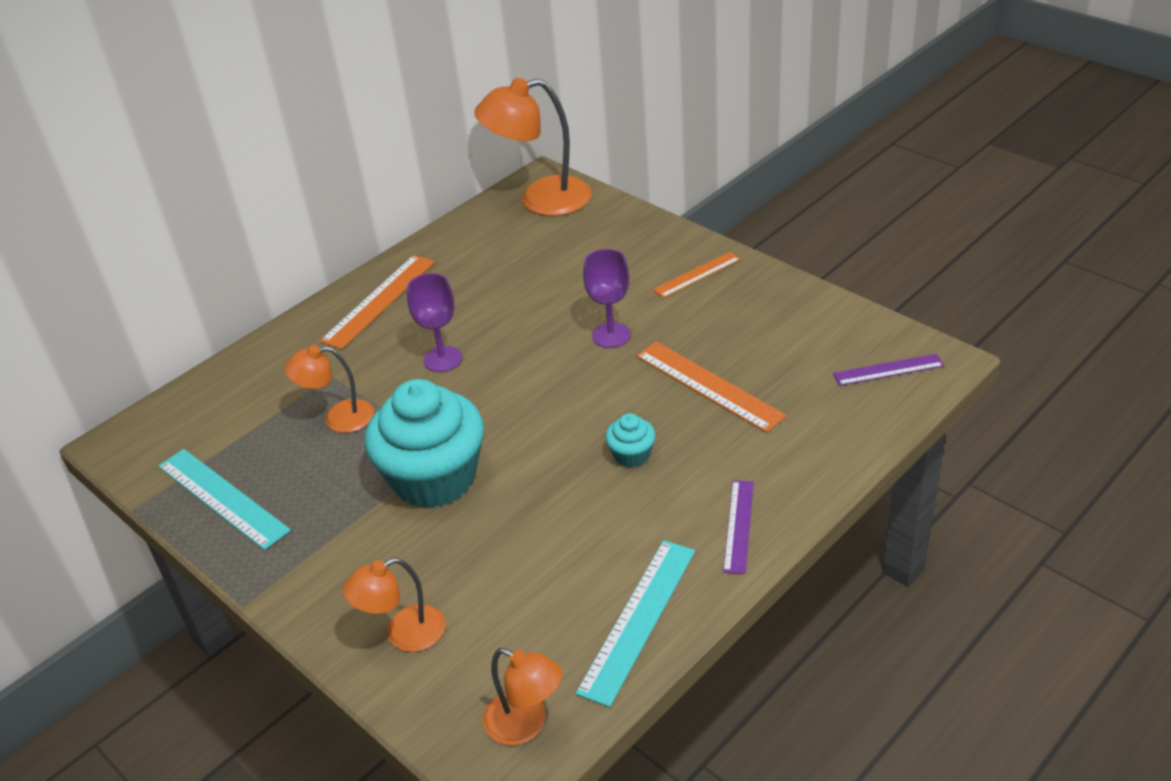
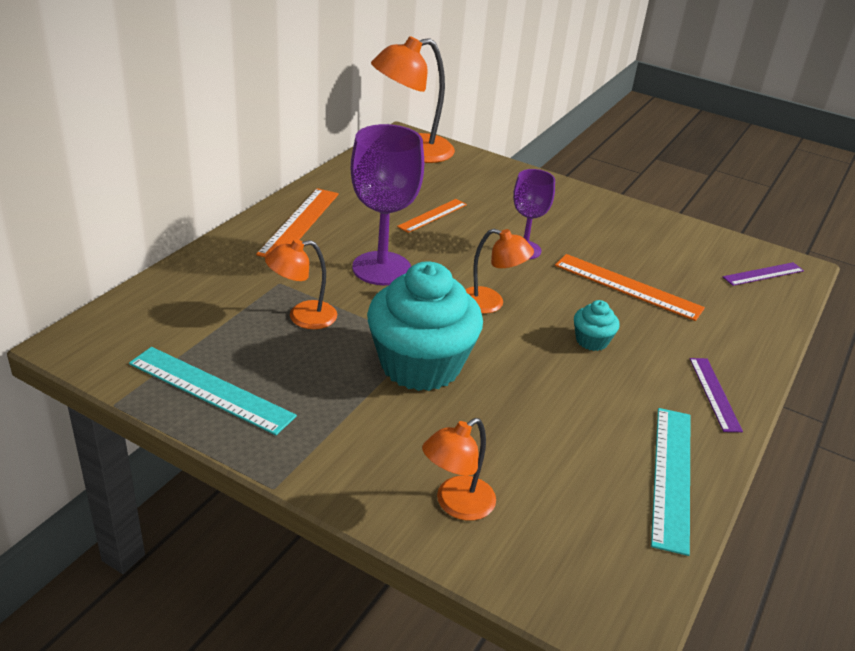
camera: 20 degrees left, 5 degrees down
purple goblet [407,273,462,372] -> purple goblet [351,124,424,285], size x1.65
orange lamp [483,648,563,745] -> orange lamp moved to [465,229,534,314]
orange ruler [653,252,741,298] -> orange ruler moved to [397,199,467,233]

